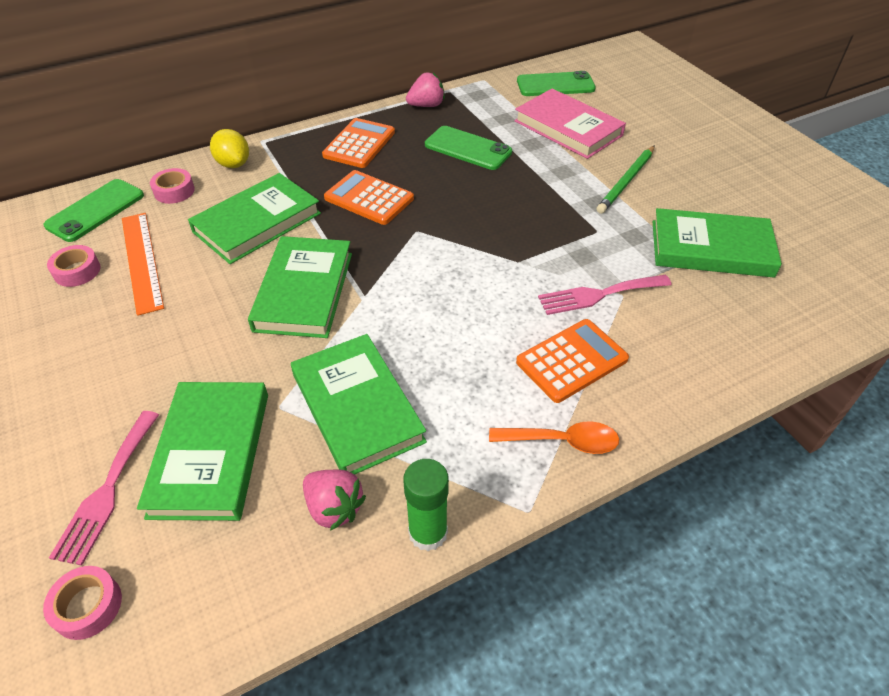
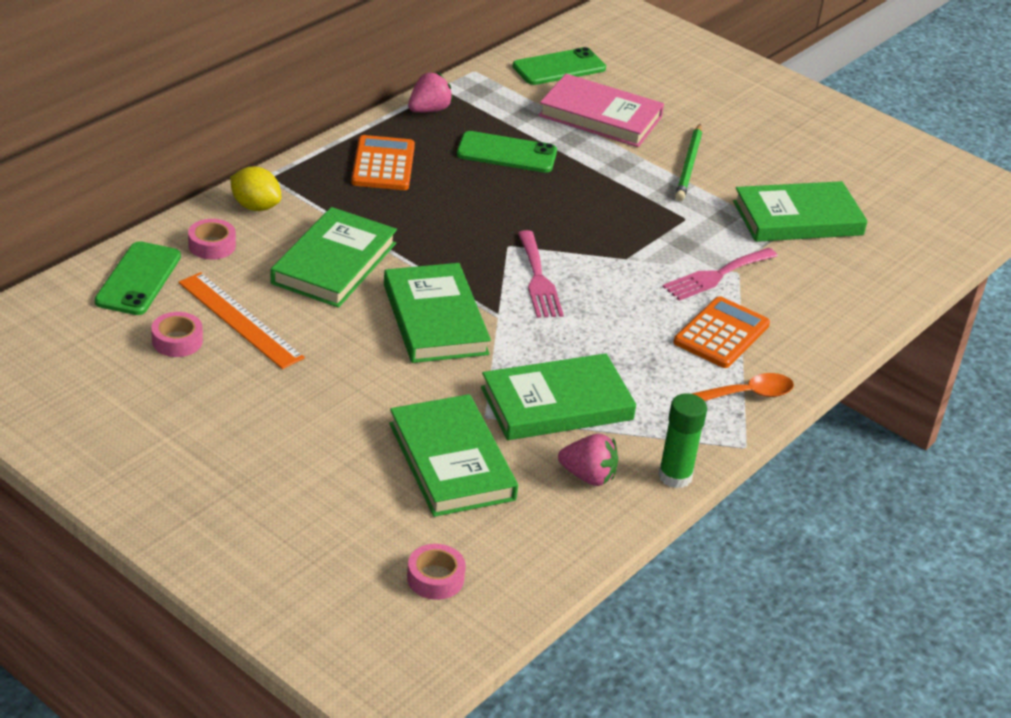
camera: 25 degrees left, 10 degrees down
pink fork [49,411,159,566] -> pink fork moved to [518,230,564,318]
green book [291,334,427,475] -> green book turned 60 degrees counterclockwise [481,353,636,440]
orange calculator [324,170,414,225] -> none

